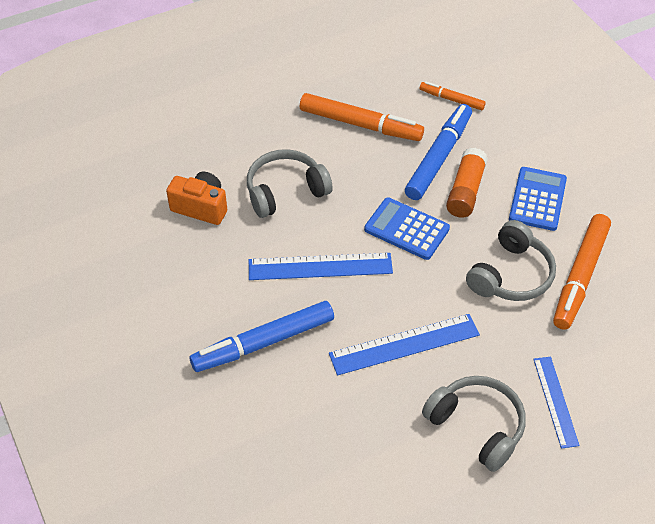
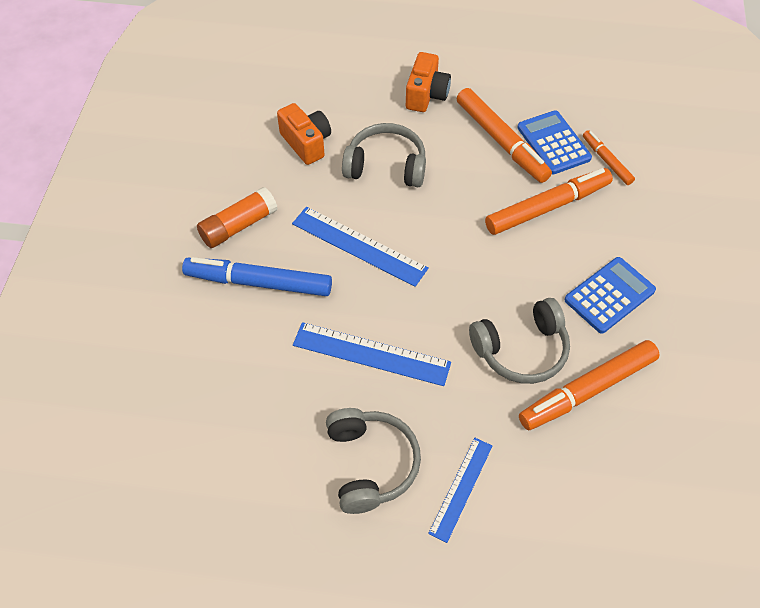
camera: 35 degrees right, 5 degrees up
blue calculator [364,197,450,260] -> blue calculator moved to [517,110,592,175]
blue marker [405,104,472,200] -> orange marker [485,168,613,235]
orange glue stick [446,148,488,218] -> orange glue stick moved to [197,187,278,248]
none -> orange camera [406,52,451,112]

